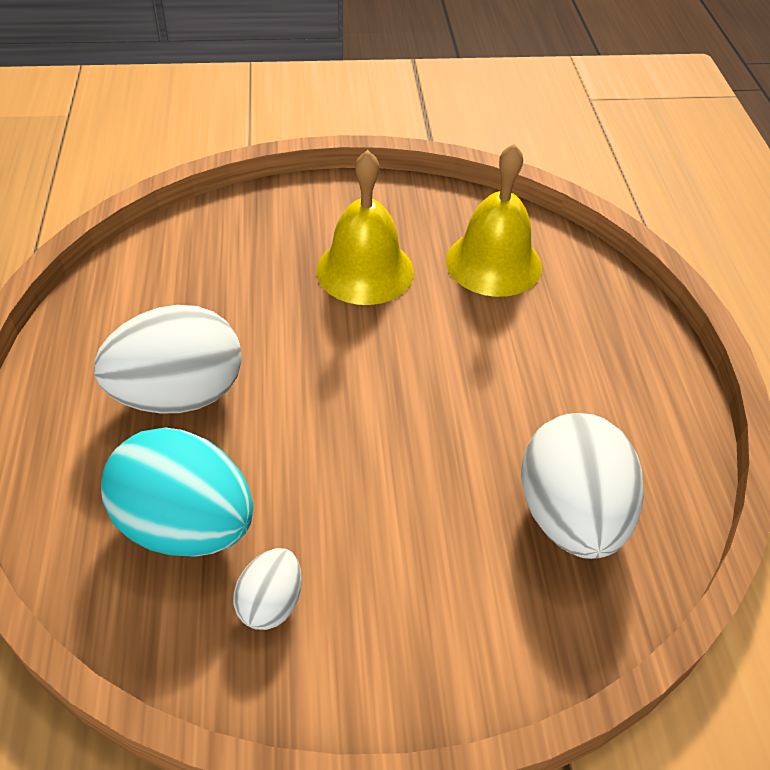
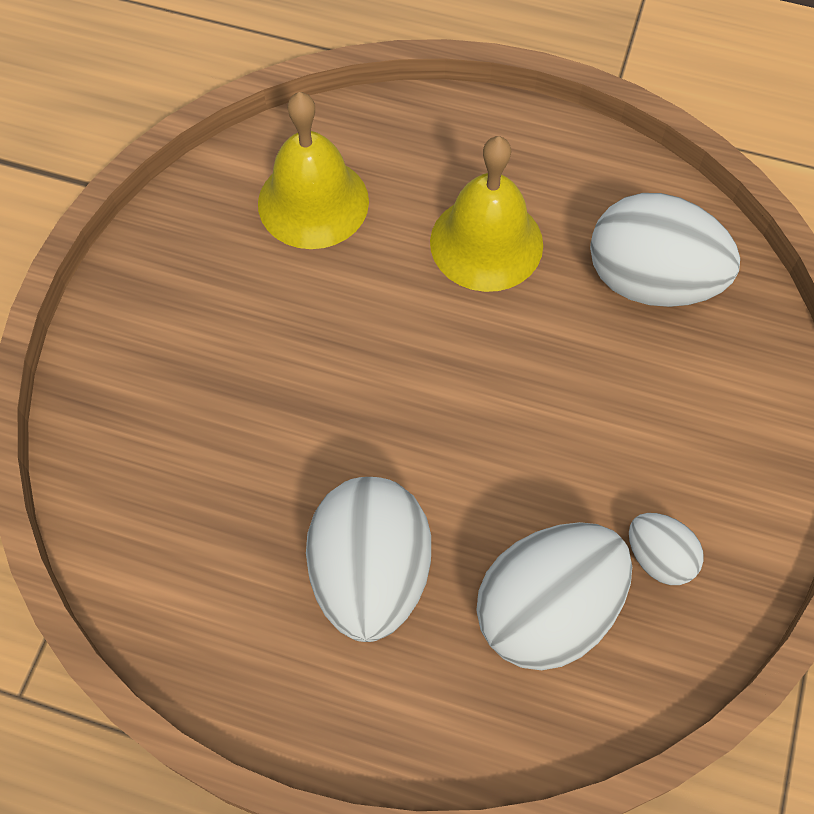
camera: 65 degrees left, 15 degrees up
turquoise egg [101,428,253,557] -> white egg [476,522,632,670]
yellow bell [316,150,414,305] -> yellow bell moved to [430,136,543,292]

